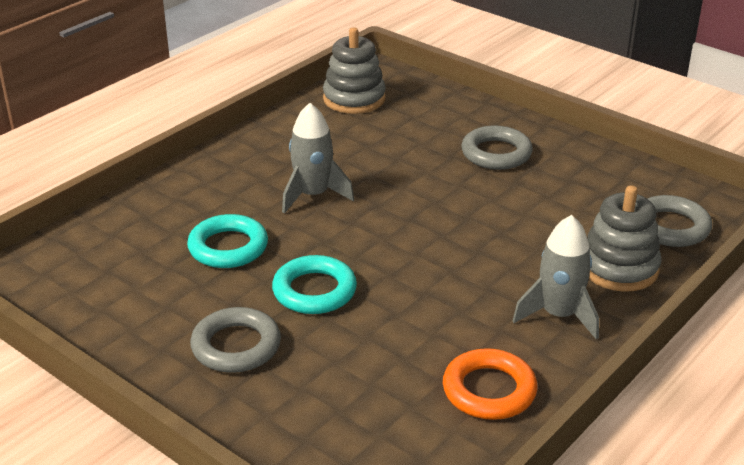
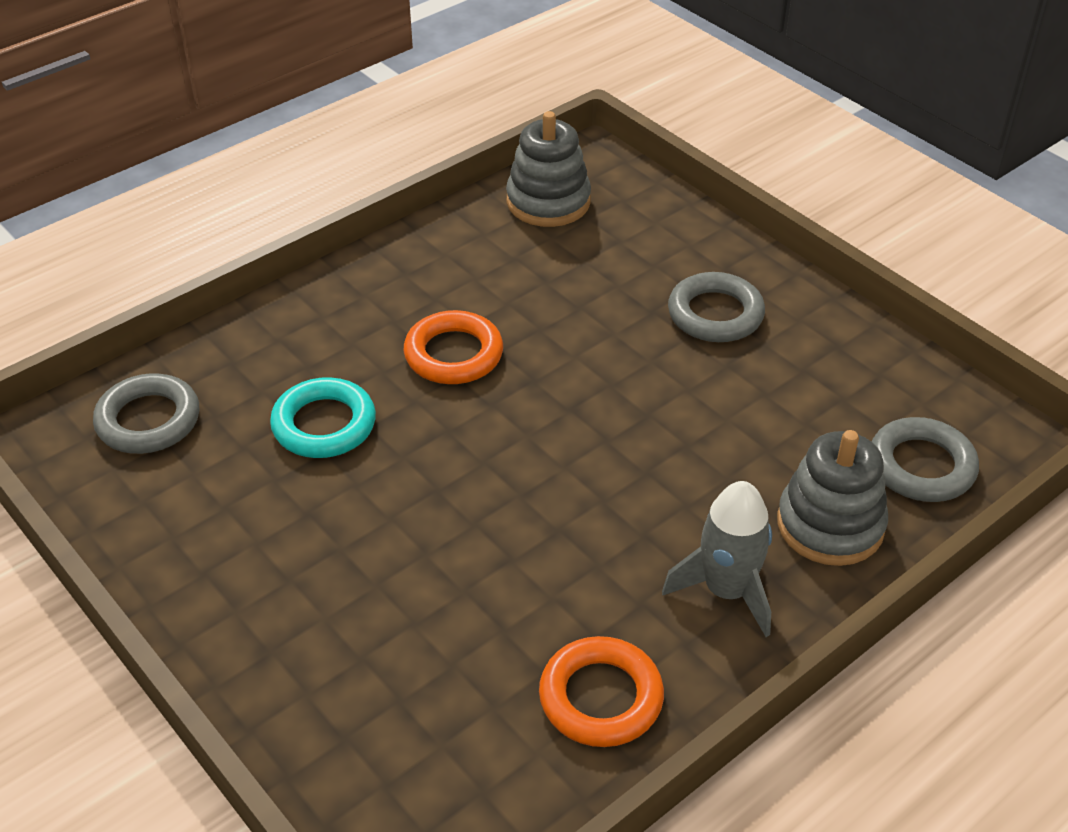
camera: 10 degrees right, 10 degrees up
grey ring [190,307,281,373] -> grey ring moved to [93,373,199,454]
turquoise ring [272,255,357,314] -> none
grey rocket [282,103,354,214] -> orange ring [404,310,503,384]

